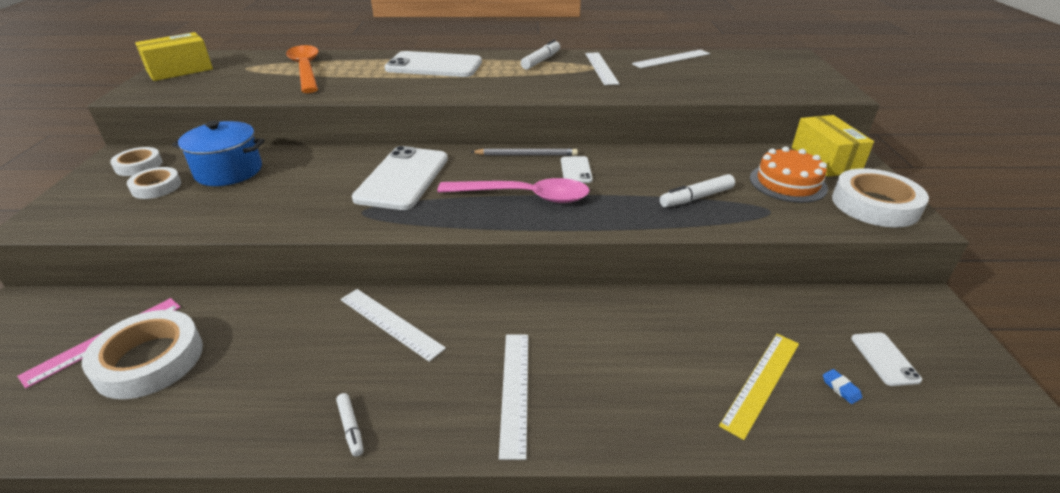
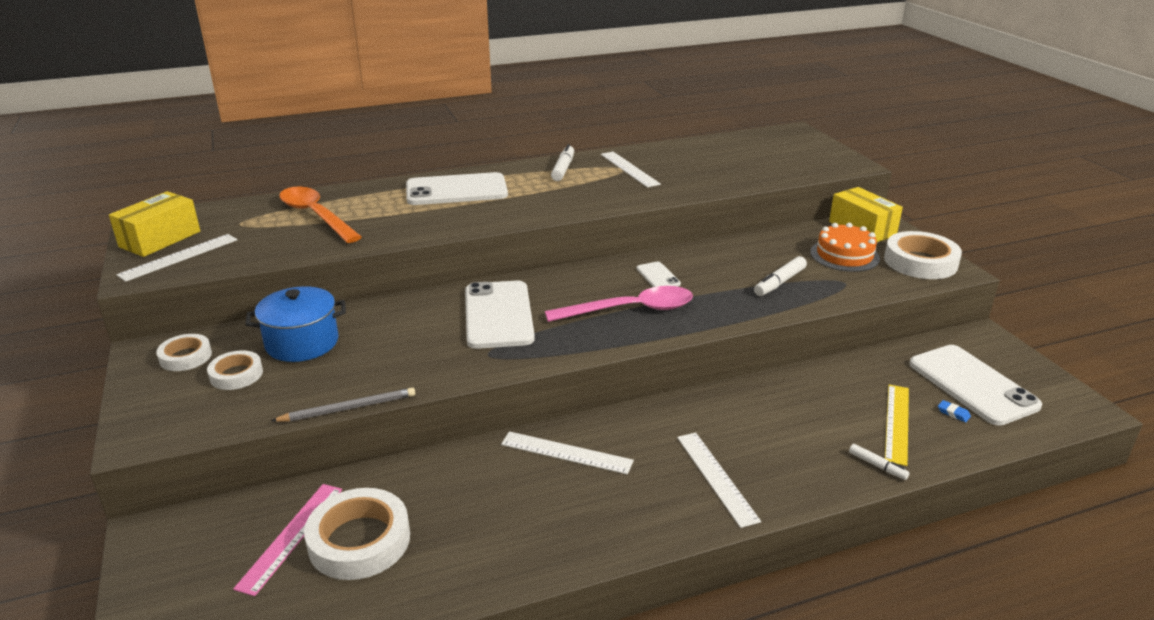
camera: 20 degrees left, 5 degrees down
white marker [336,393,364,457] -> white marker moved to [849,444,909,480]
grey pencil [471,148,578,156] -> grey pencil moved to [271,387,415,422]
white ruler [632,50,710,68] -> white ruler moved to [116,234,237,282]
white phone [851,332,922,386] -> white phone [909,345,1042,426], size x2.15

